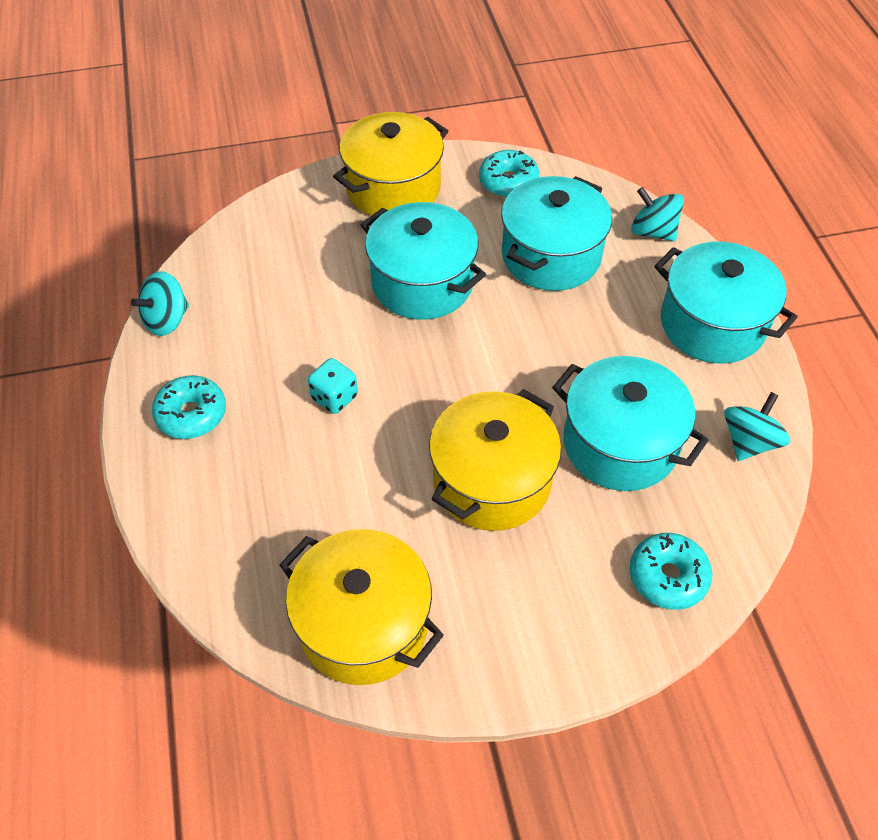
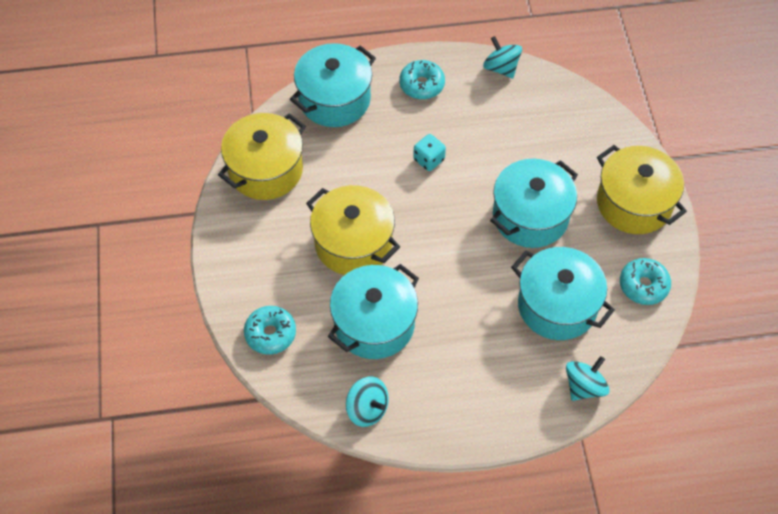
camera: 95 degrees right, 5 degrees up
turquoise pot [654,242,797,363] -> turquoise pot moved to [290,43,376,127]

